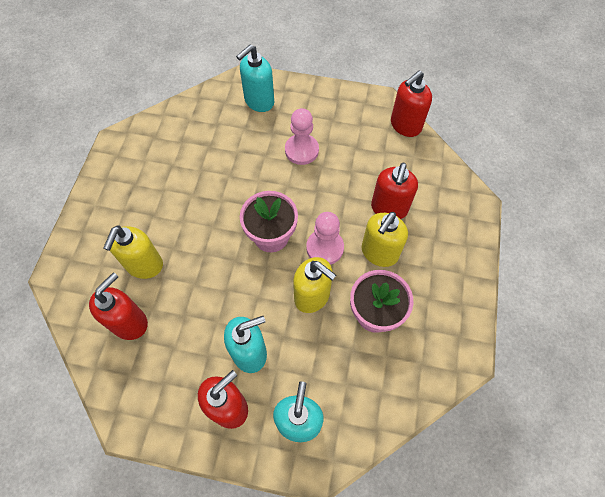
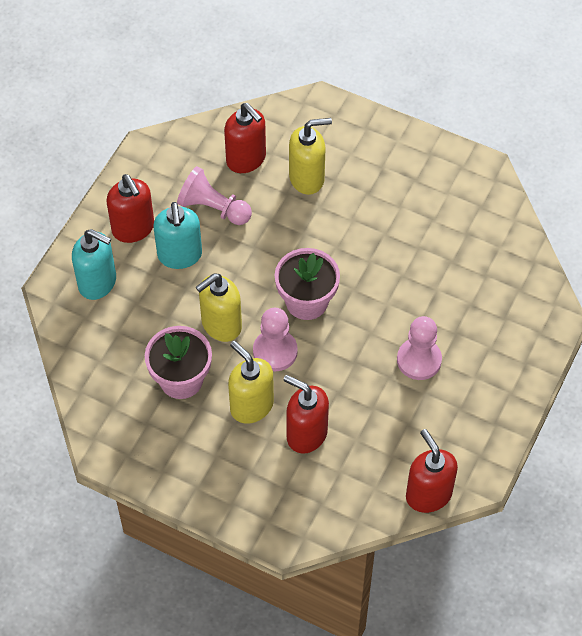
camera: 105 degrees right, 5 degrees down
yellow soap dispenser [103,226,163,279] -> yellow soap dispenser turned 135 degrees clockwise [289,118,332,195]
turquoise soap dispenser [236,45,274,112] -> none
none -> pink pawn [177,166,252,225]

